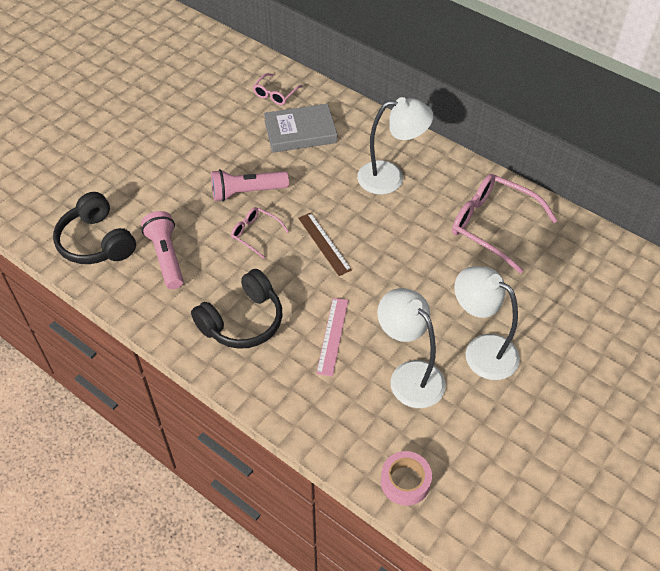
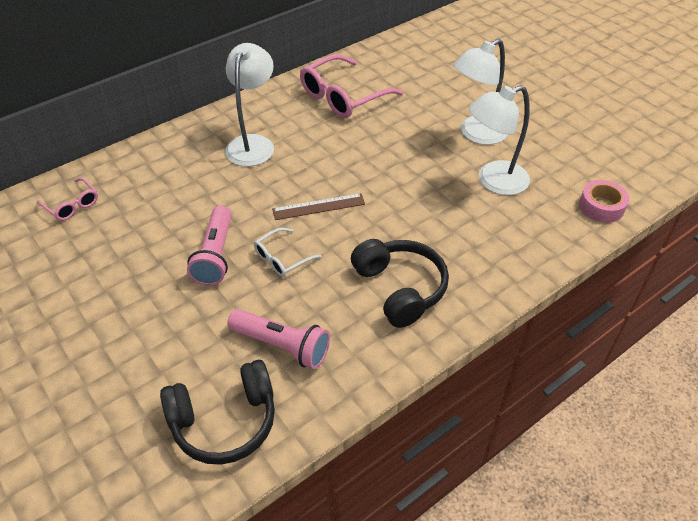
camera: 75 degrees left, 5 degrees down
pink flashlight [141,211,184,289] -> pink flashlight turned 150 degrees counterclockwise [228,309,330,369]
pink glasses [231,207,289,259] -> white glasses [254,228,321,277]
grey book [264,104,337,153] -> none
pink ruler [316,298,348,377] -> none

